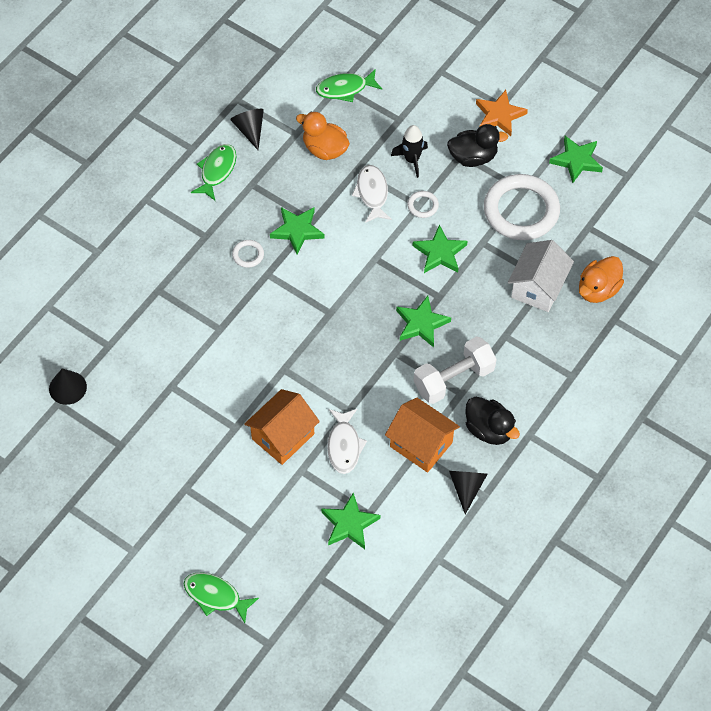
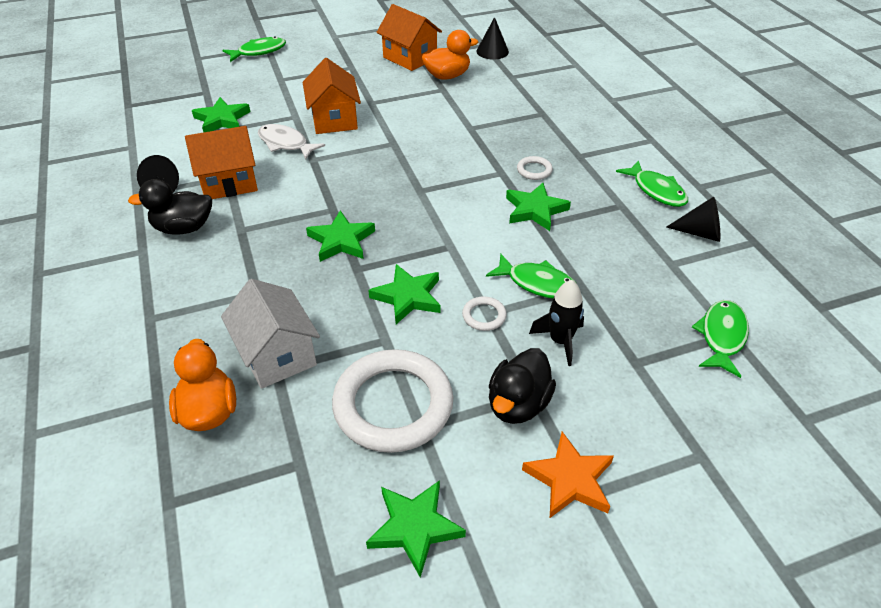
camera: 125 degrees right, 15 degrees down
orange duck [296,111,350,160] -> orange duck moved to [422,30,478,80]
white fish [352,165,392,223] -> green fish [486,253,575,298]
white dumbbell [414,336,496,404] -> none
none -> orange house [377,4,442,71]

